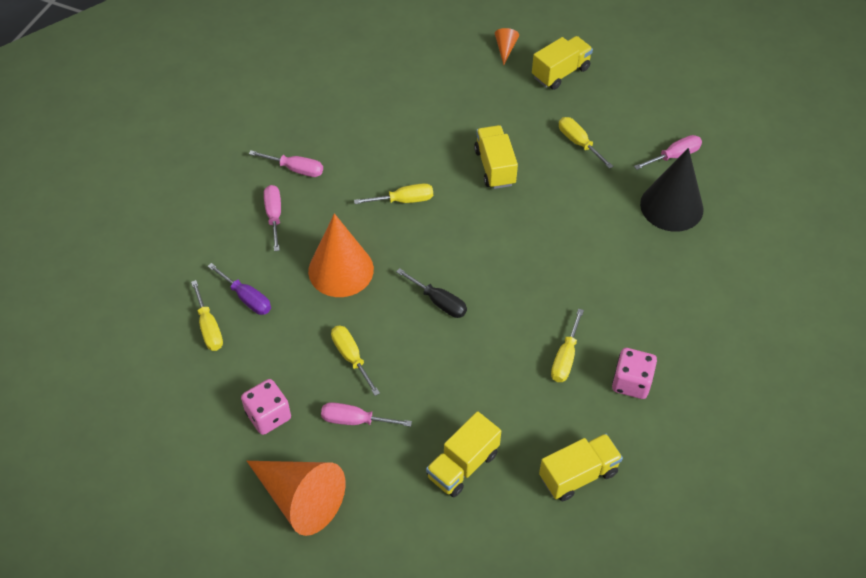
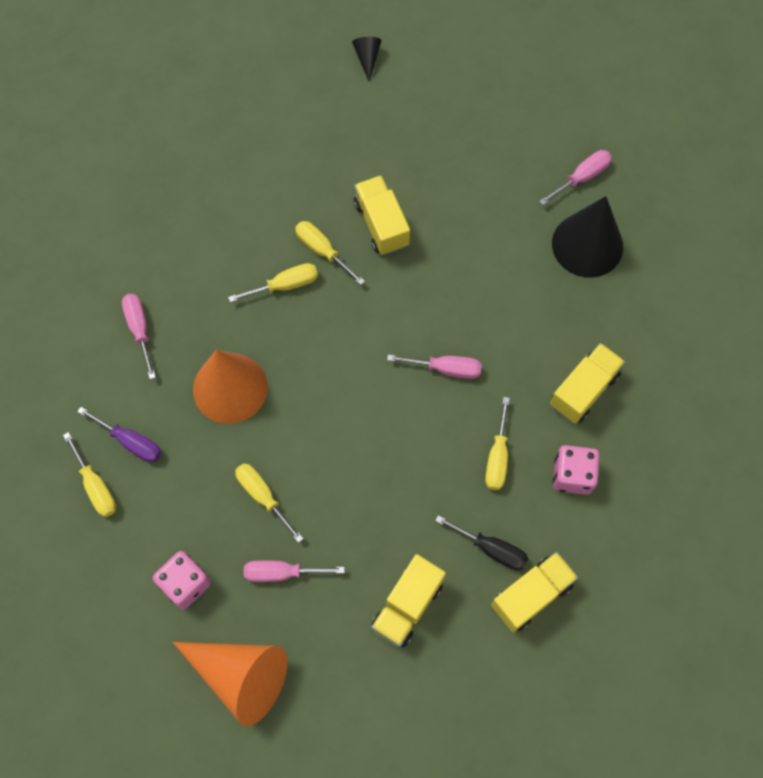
camera: 10 degrees left, 15 degrees up
pink screwdriver [249,150,323,177] -> pink screwdriver moved to [387,354,482,379]
black screwdriver [396,268,467,318] -> black screwdriver moved to [435,515,529,570]
orange cone [495,28,519,65] -> black cone [352,37,382,81]
yellow truck [532,36,593,90] -> yellow truck moved to [550,343,625,424]
yellow screwdriver [559,117,613,169] -> yellow screwdriver moved to [295,221,365,285]

